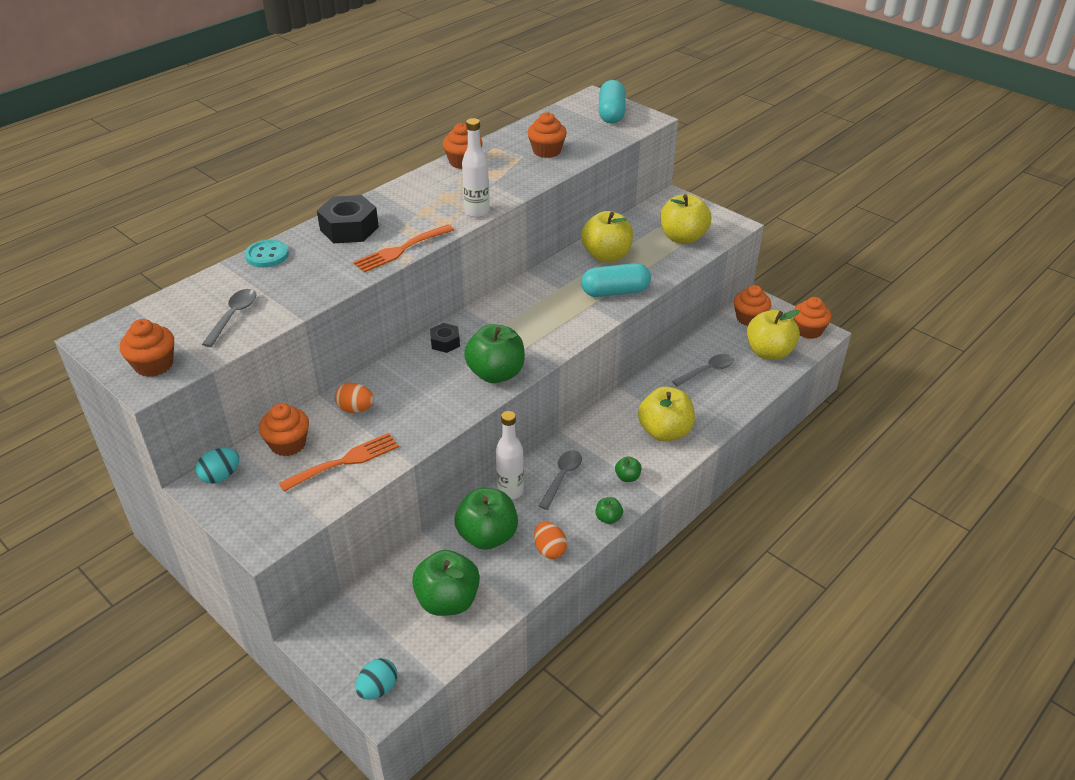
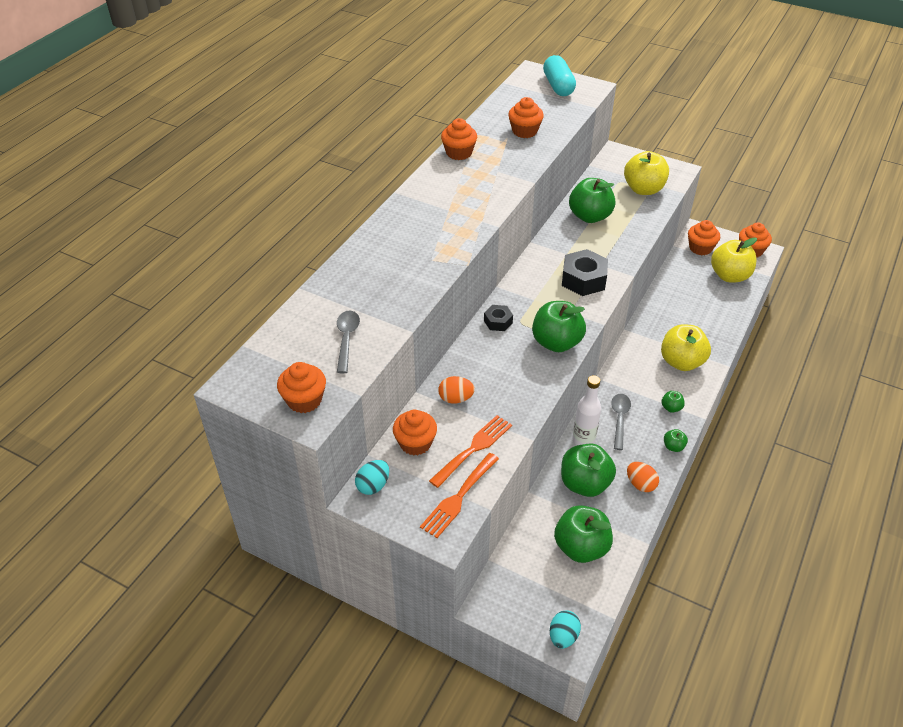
camera: 15 degrees left, 5 degrees up
turquoise button [245,240,289,268] -> none
black nut [317,195,379,243] -> black nut moved to [562,249,608,296]
orange fork [353,224,454,273] -> orange fork moved to [420,453,499,538]
white bottle [462,118,490,218] -> none
yellow apple [581,211,633,262] -> green apple [569,178,615,223]
turquoise capsule [581,263,651,297] -> none
grey spoon [672,354,734,387] -> none

